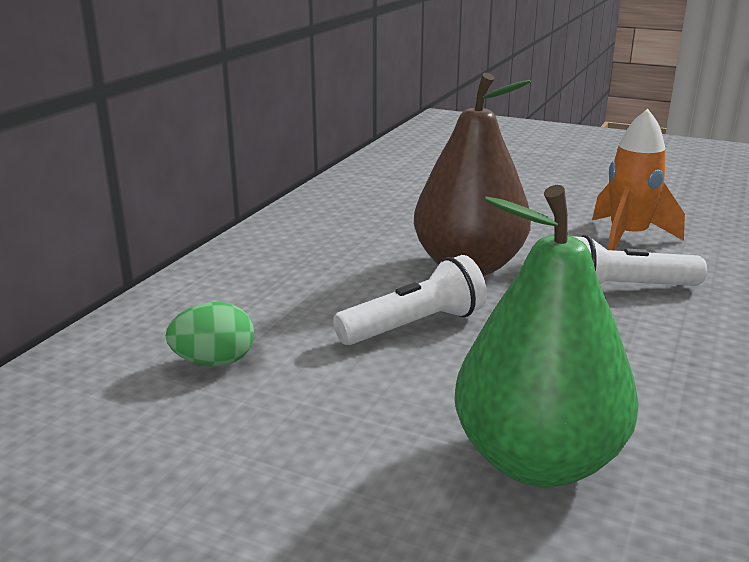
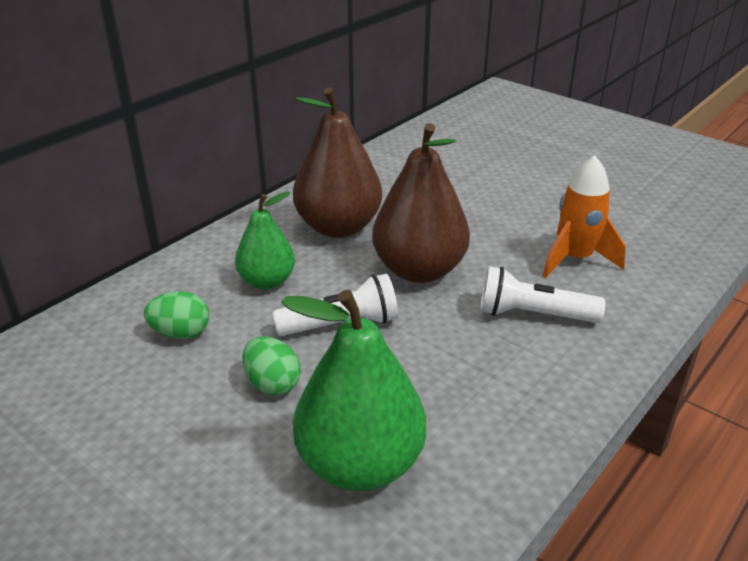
camera: 15 degrees right, 10 degrees up
none -> green pear [235,191,295,290]
none -> green egg [243,336,301,396]
none -> brown pear [293,87,382,238]

